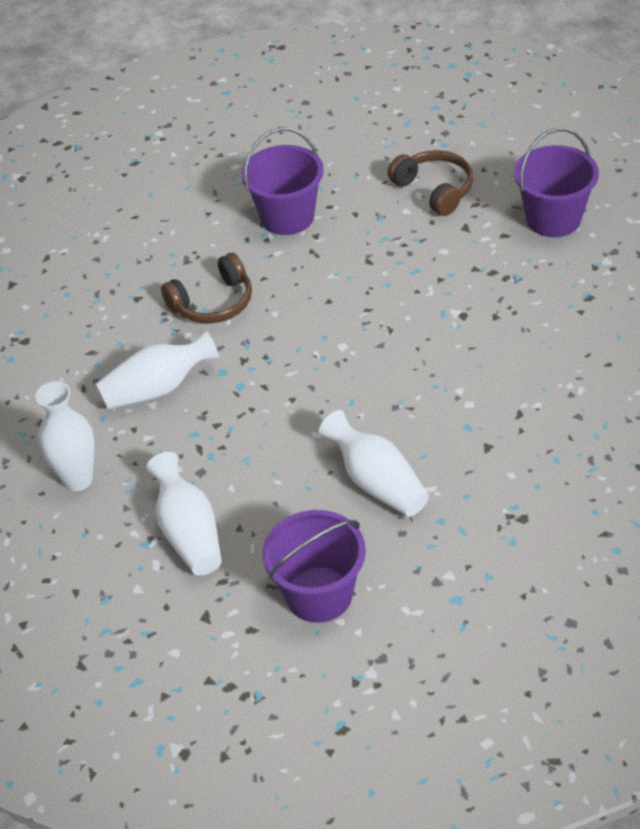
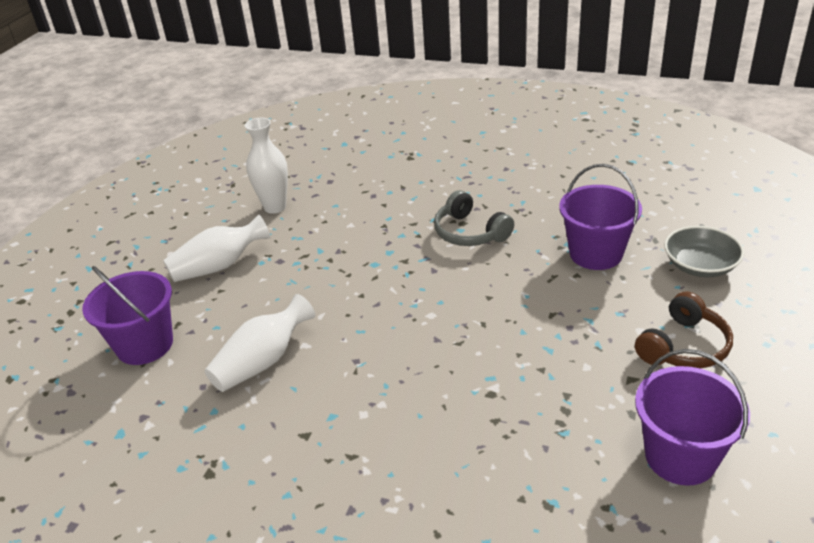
camera: 80 degrees right, 10 degrees down
white vase [95,330,219,409] -> none
brown headphones [161,253,252,323] -> grey headphones [434,190,514,246]
none -> grey bowl [664,226,744,277]

